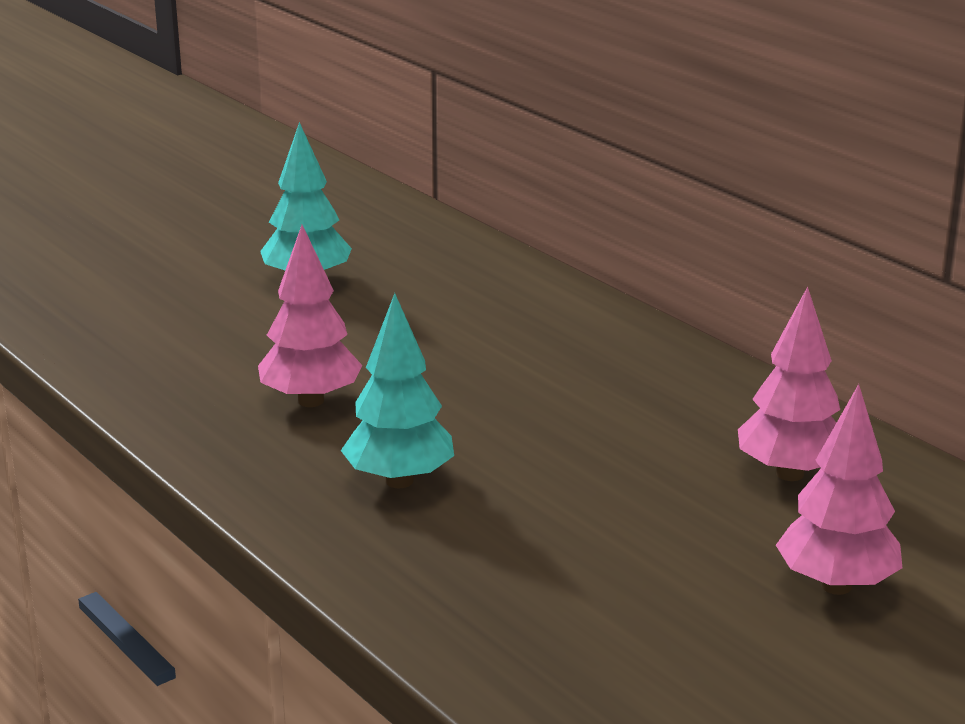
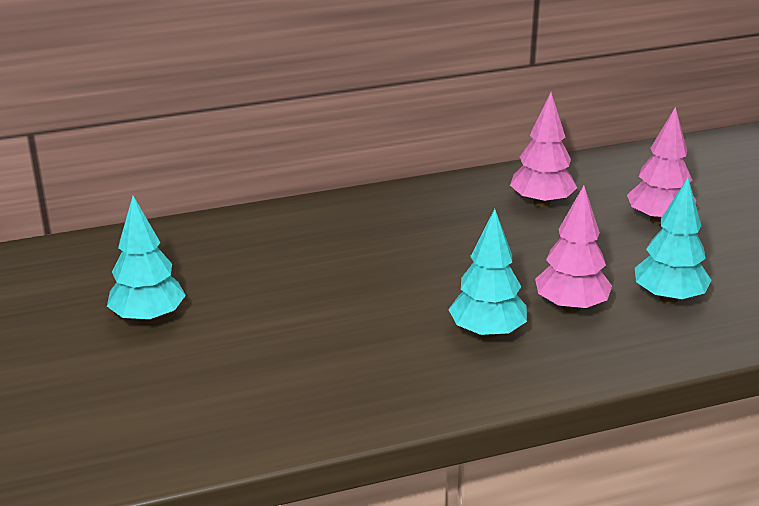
camera: 70 degrees left, 5 degrees up
pink tree [258,225,363,407] -> pink tree moved to [535,186,612,313]
none -> turquoise tree [635,178,711,304]

